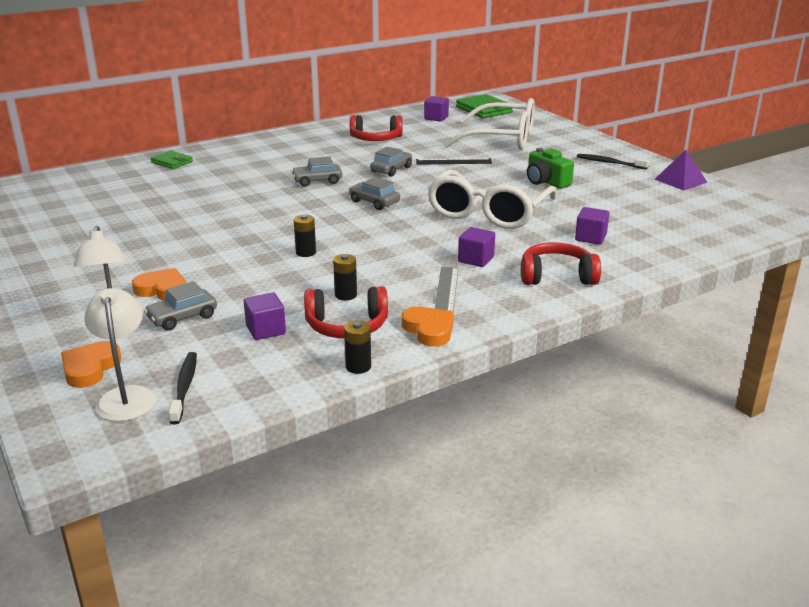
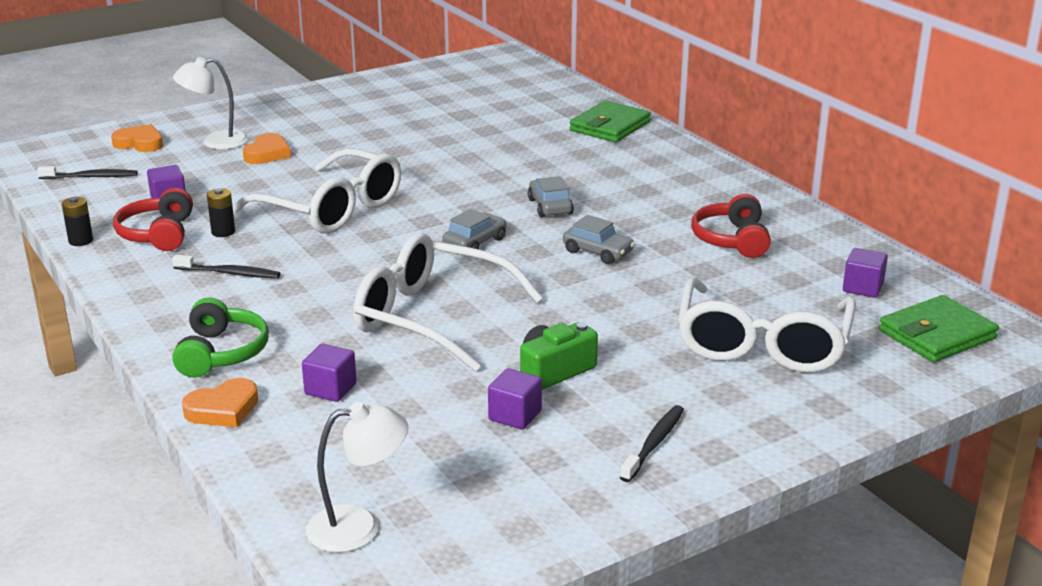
camera: 90 degrees right, 0 degrees up
white lamp [84,288,157,422] -> white lamp moved to [306,402,408,553]
grey car [144,281,217,331] -> none
green wallet [151,151,193,169] -> green wallet [570,101,651,142], size x1.68
black battery [294,215,316,257] -> white glasses [233,148,401,234]
orange heart [402,306,454,347] -> orange heart moved to [182,378,258,427]
black ruler [416,158,492,165] -> none
grey ruler [435,267,459,312] -> none
purple cube [458,227,495,267] -> purple cube moved to [488,368,542,430]
red headphones [521,242,601,285] -> green headphones [173,298,269,378]
purple pyramid [654,150,708,191] -> none
none -> black toothbrush [172,255,280,278]

